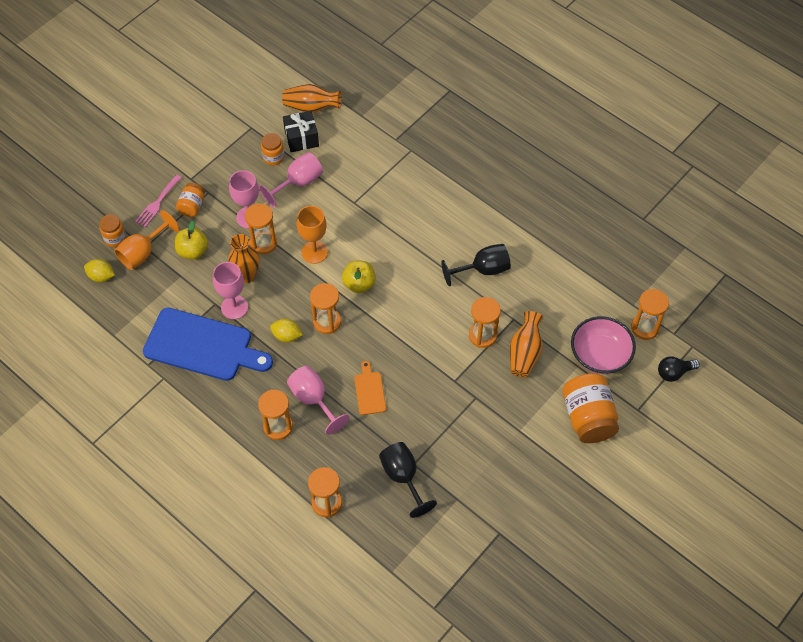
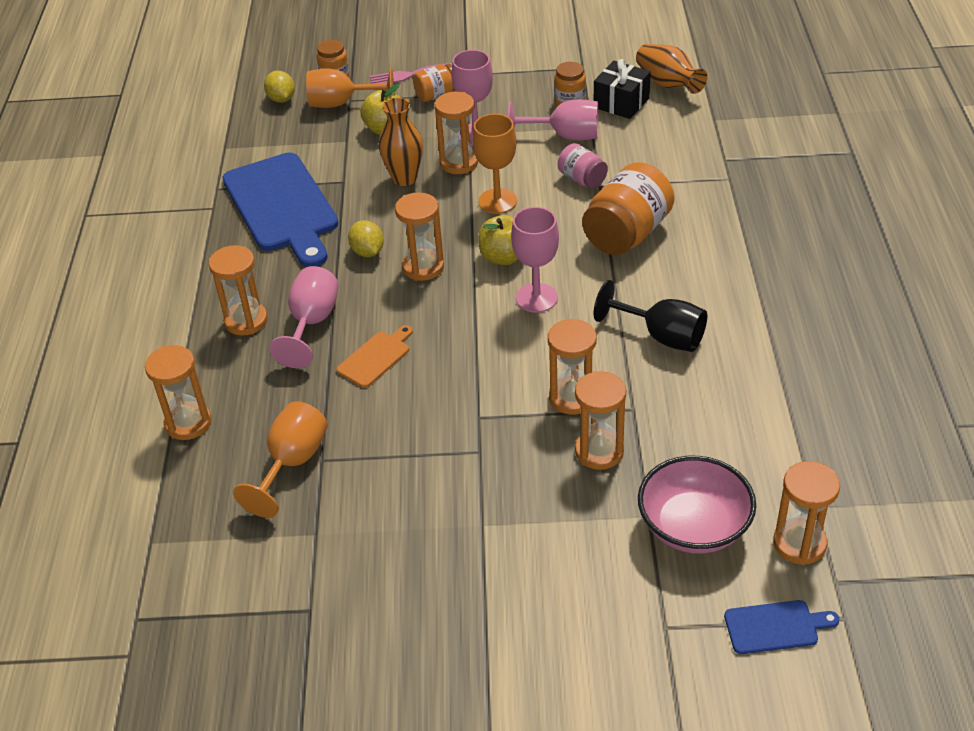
camera: 50 degrees right, 15 degrees down
pink goblet [213,262,248,319] -> pink goblet moved to [511,207,559,313]
black goblet [379,442,437,518] -> orange goblet [233,401,328,518]
orange vase [510,311,543,377] -> orange hourglass [575,371,626,470]
orange jar [562,373,619,443] -> orange jar moved to [582,162,675,255]
black light bulb [658,356,700,382] -> blue cutting board [724,600,839,654]
none -> pink jar [558,143,608,188]

